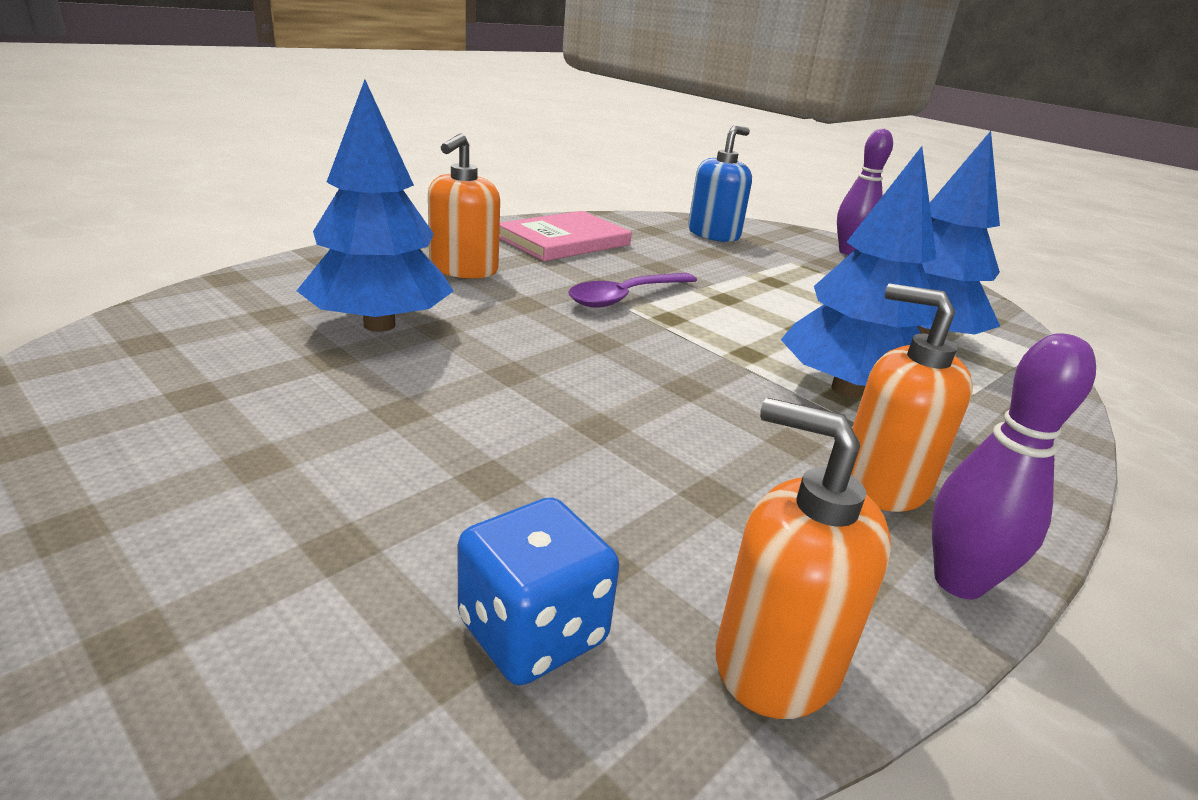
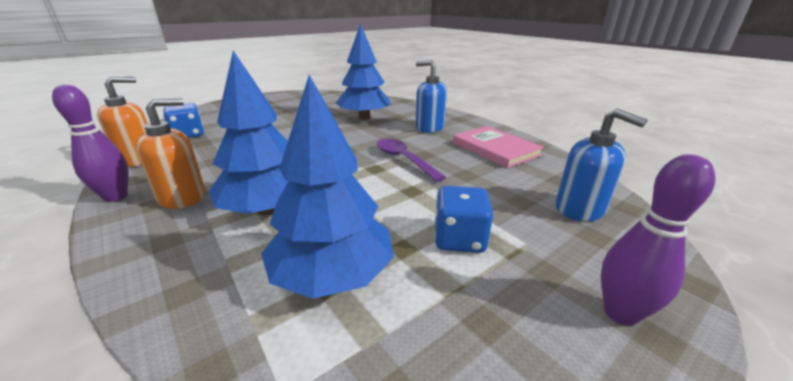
camera: 100 degrees right, 0 degrees up
orange soap dispenser [428,133,500,279] -> blue soap dispenser [416,60,447,133]
none -> blue dice [434,186,493,253]

